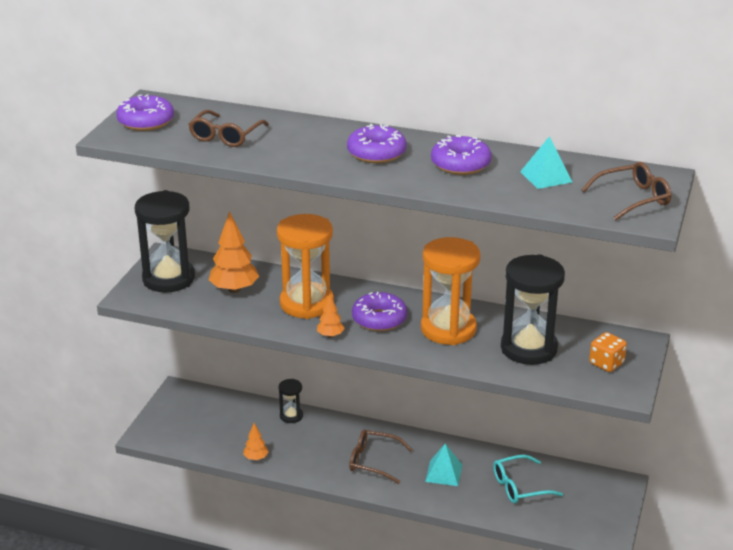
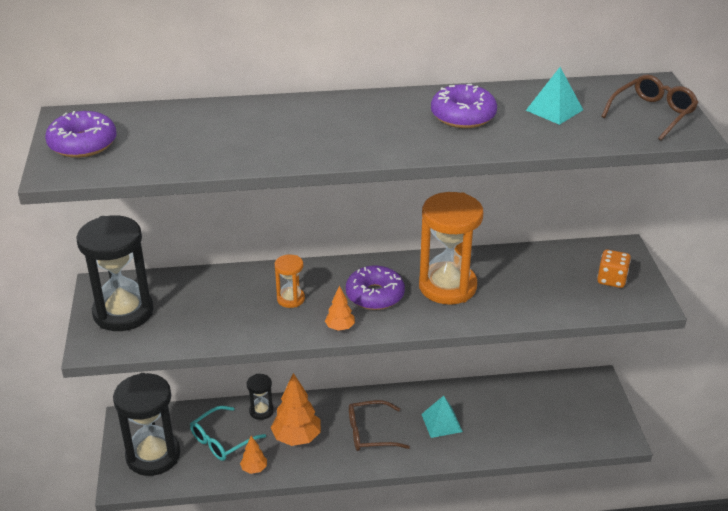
camera: 25 degrees left, 5 degrees up
brown glasses [188,110,269,147] -> none
orange tree [209,211,259,293] -> orange tree moved to [271,373,321,446]
orange hourglass [277,214,334,319] -> orange hourglass [275,254,305,308], size x0.48
purple donut [347,124,406,163] -> none
turquoise glasses [493,454,563,503] -> turquoise glasses moved to [190,406,266,461]
black hourglass [501,254,565,365] -> black hourglass moved to [113,373,180,476]

